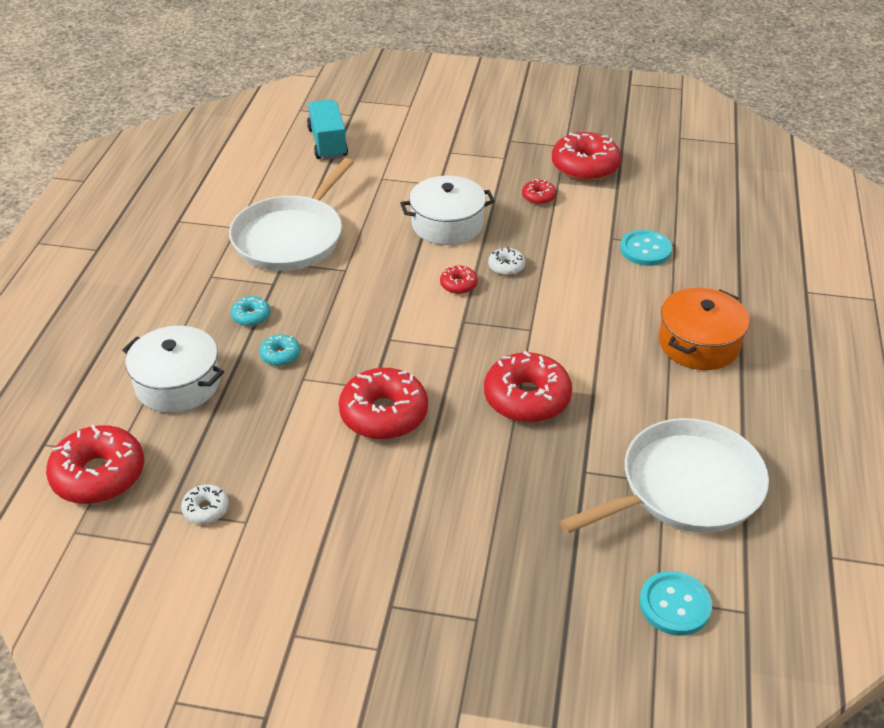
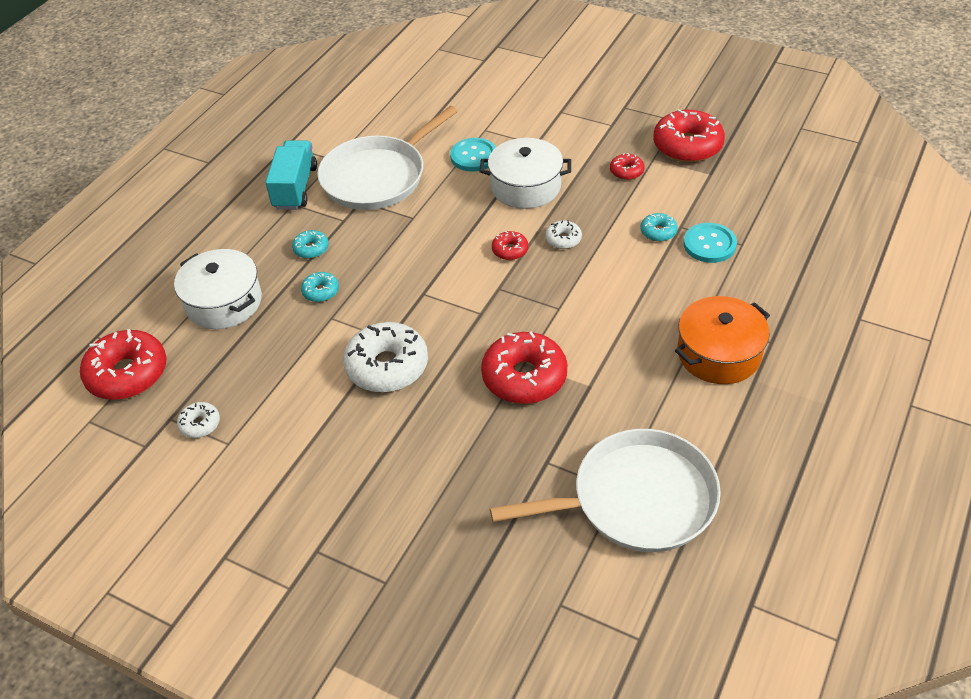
camera: 20 degrees right, 5 degrees up
turquoise truck [307,99,348,160] -> turquoise truck moved to [265,140,317,210]
red donut [339,368,428,440] -> white donut [343,322,428,393]
turquoise button [640,571,712,636] -> turquoise button moved to [450,138,496,172]
none -> turquoise donut [641,213,678,242]

